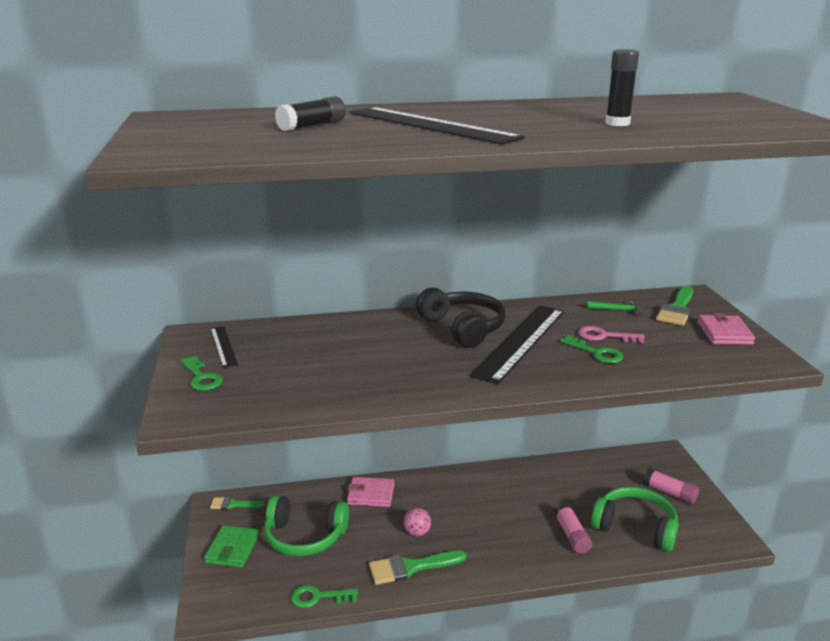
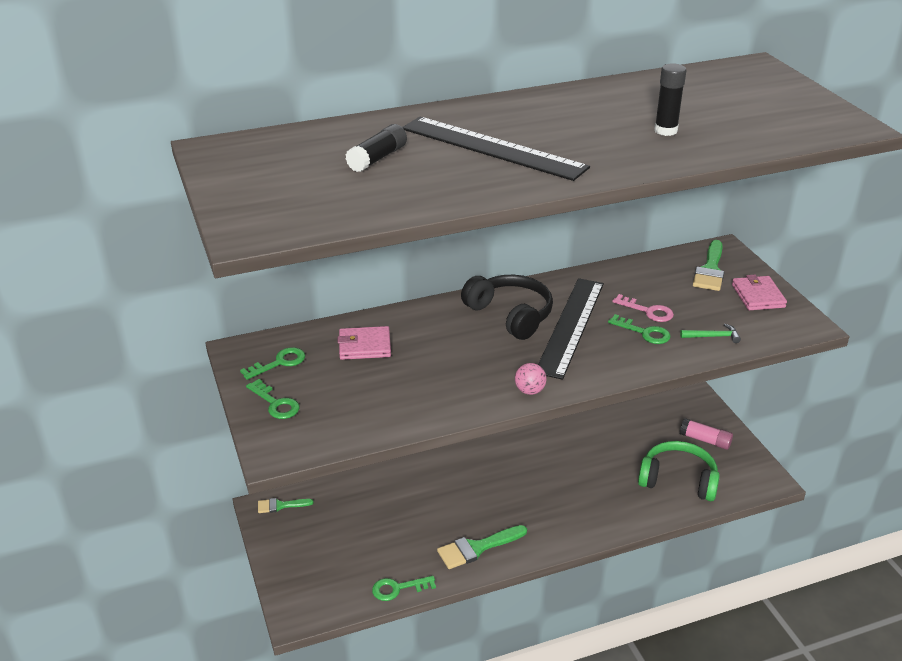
camera: 10 degrees left, 10 degrees up
green wallet [204,525,259,568] -> none
black ruler [210,326,238,368] -> green key [240,347,305,380]
green headphones [264,495,349,556] -> none
pink wallet [347,477,394,507] -> pink wallet moved to [338,326,391,360]
pink ball [404,508,431,536] -> pink ball moved to [515,363,547,395]
pink glue stick [554,503,592,554] -> none
pink key [578,326,644,343] -> pink key turned 150 degrees counterclockwise [612,294,674,322]
green hammer [587,301,643,316] -> green hammer moved to [680,324,741,343]

